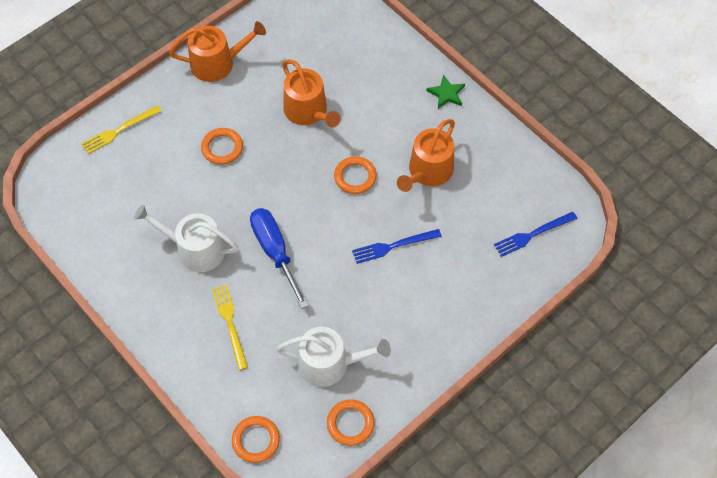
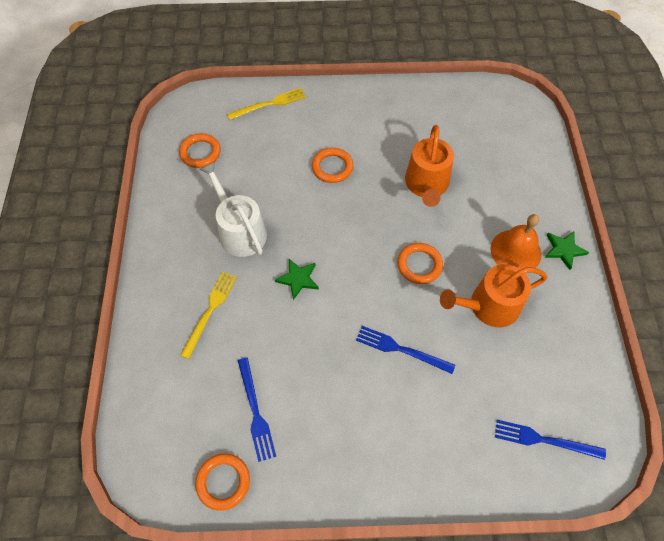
camera: 40 degrees right, 0 degrees up
yellow fork [81,105,161,154] -> yellow fork turned 150 degrees clockwise [227,88,306,120]
orange watering can [169,21,266,82] -> none
orange ring [232,416,280,463] -> orange ring moved to [179,133,221,168]
blue screwdriver [250,208,309,309] -> green star [275,259,319,300]
white watering can [276,327,391,387] -> blue fork [238,358,276,462]
none -> orange bell [490,214,541,269]

